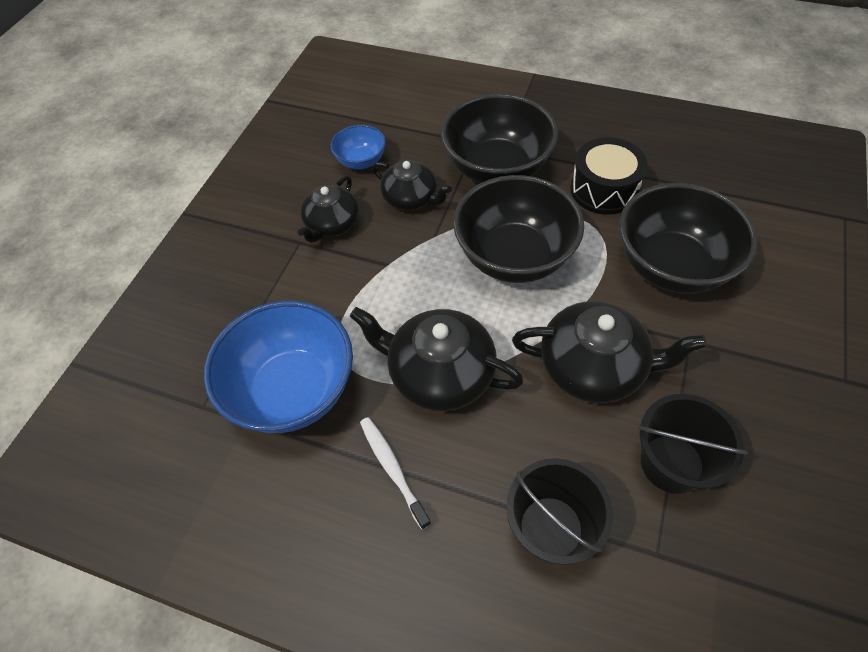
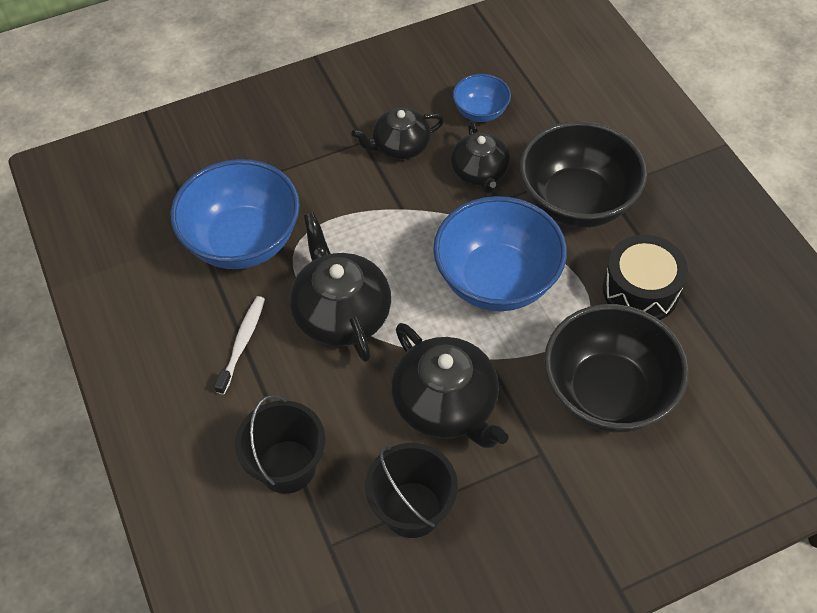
camera: 45 degrees right, 0 degrees up
black bowl [453,175,584,283] -> blue bowl [433,196,567,311]

